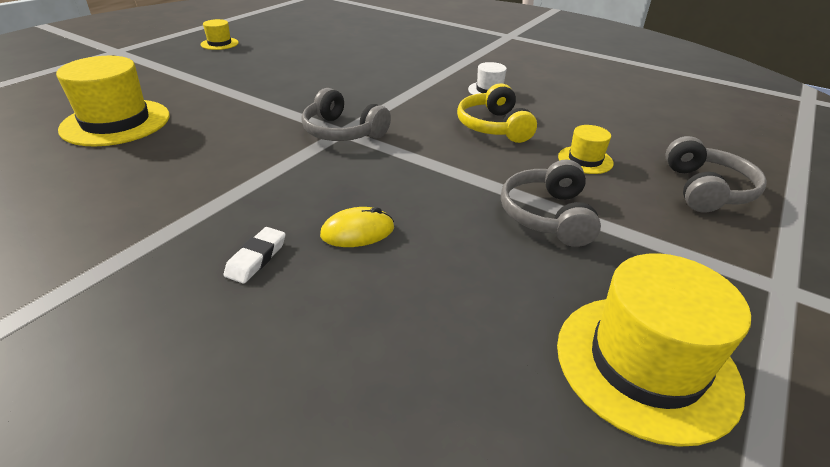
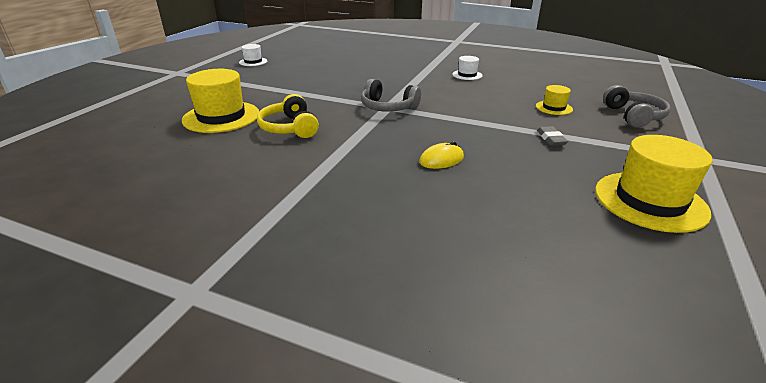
camera: 10 degrees left, 5 degrees down
yellow hat [201,19,239,50] -> white hat [239,44,267,66]
white eraser [224,227,286,284] -> none
yellow headphones [457,83,537,143] -> yellow headphones moved to [257,94,319,138]
grey headphones [501,160,601,247] -> grey eraser [537,126,568,146]

